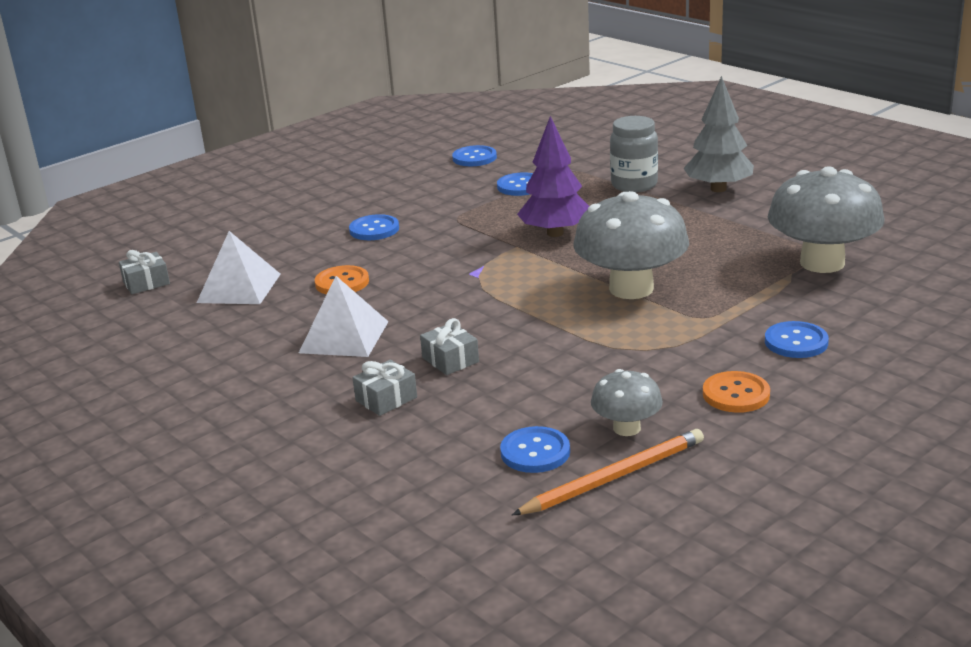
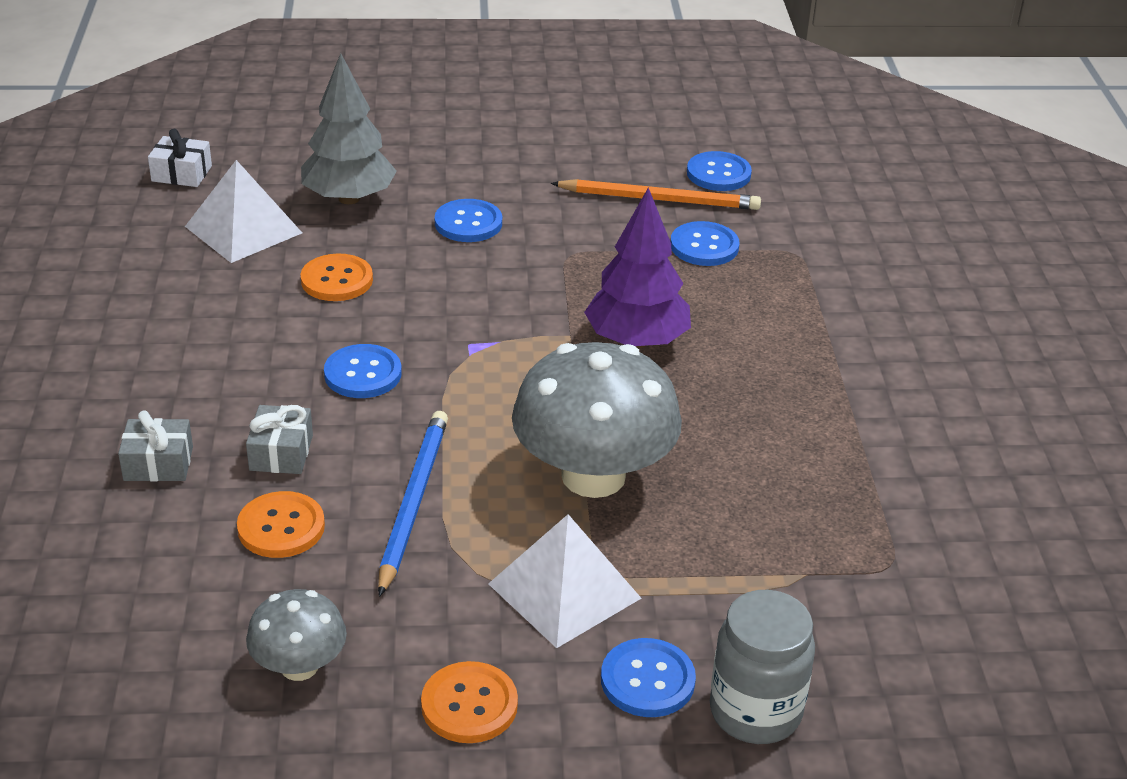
camera: 35 degrees right, 10 degrees up
grey gift [119,250,170,294] -> white gift [148,129,212,187]
white pyramid [299,276,389,357] -> white pyramid moved to [488,514,642,648]
blue button [500,426,570,473] -> blue button moved to [324,344,402,398]
orange pencil [512,429,704,515] -> orange pencil moved to [551,179,761,210]
grey jar [610,116,658,192] -> grey jar moved to [710,590,815,744]
grey tree [683,76,754,192] -> grey tree moved to [301,53,397,204]
grey mushroom [768,166,884,273] -> none
none -> orange button [237,491,325,558]
none -> blue pencil [378,411,448,597]

